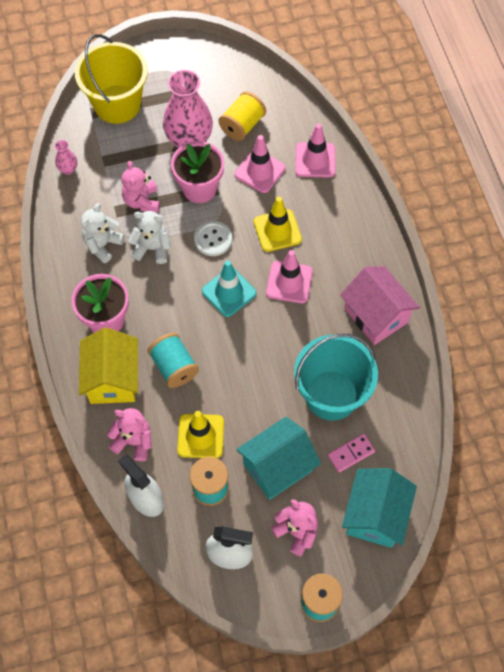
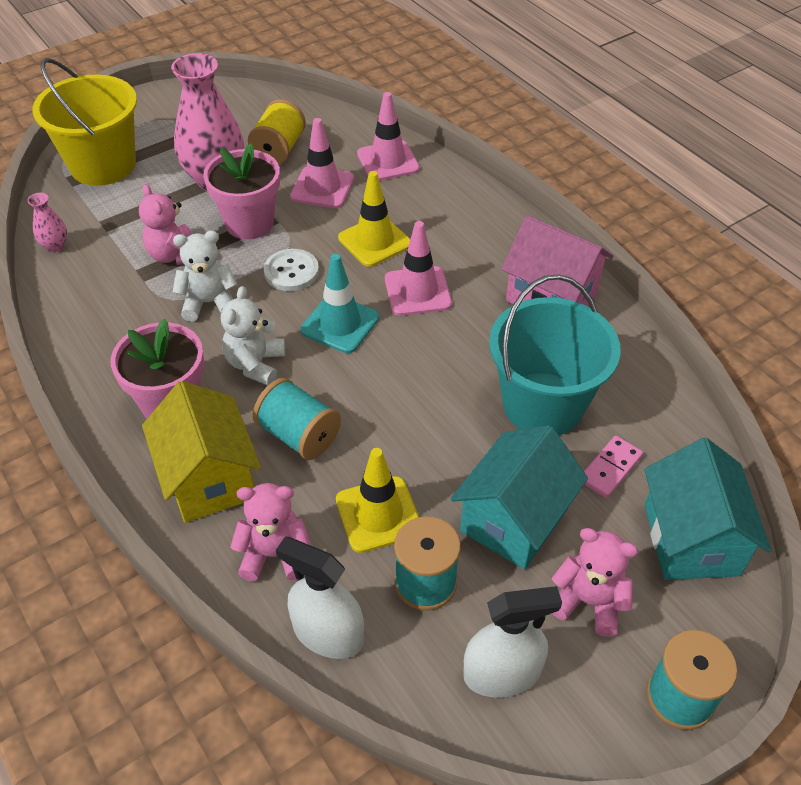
camera: 20 degrees left, 15 degrees down
white teddy bear [81,203,125,263] -> white teddy bear moved to [221,286,285,386]

